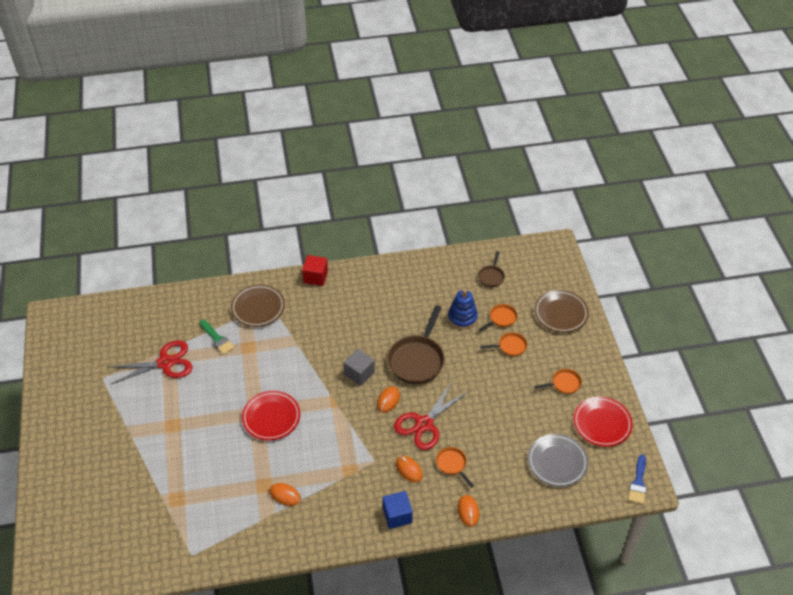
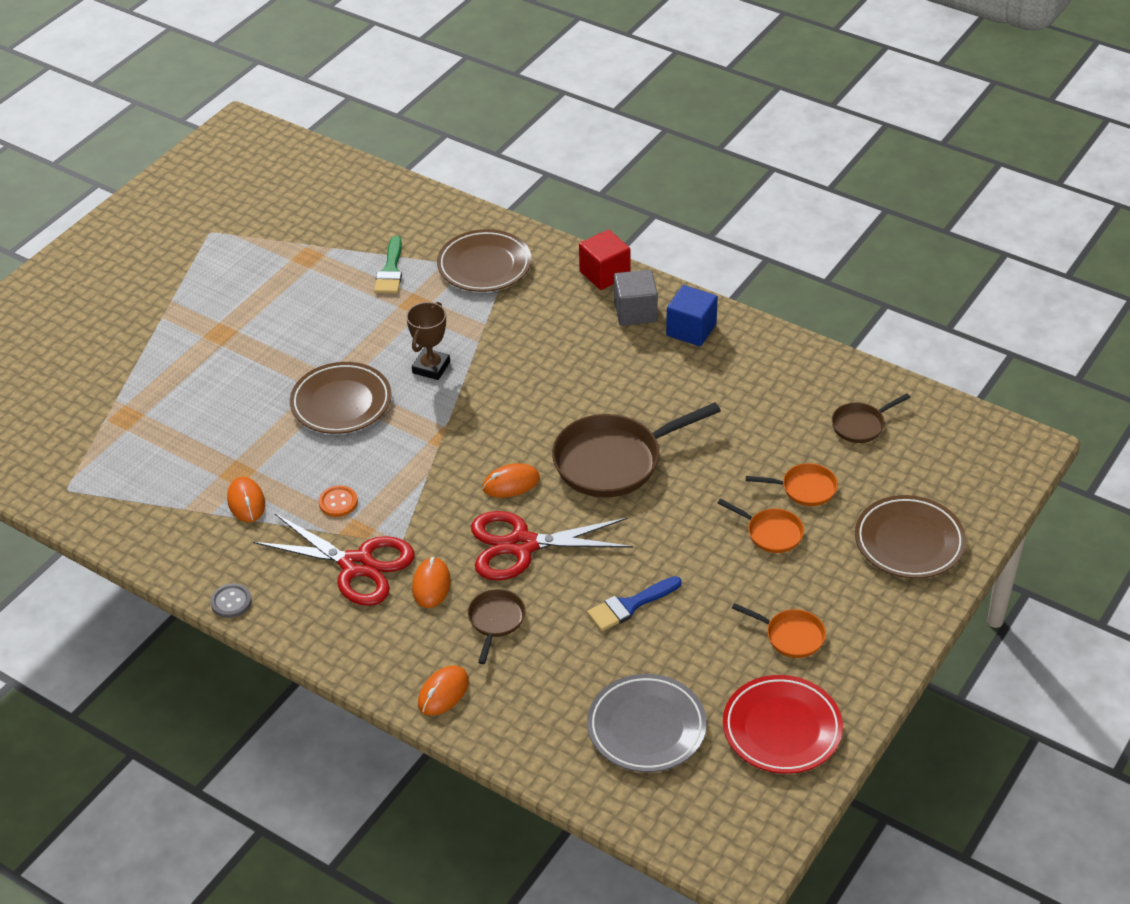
camera: 45 degrees right, 5 degrees down
red scissors [110,340,193,384] -> red scissors moved to [253,514,415,606]
red plate [242,391,300,441] -> brown plate [290,362,392,434]
grey cube [343,349,375,386] -> grey cube moved to [614,270,658,326]
blue cube [382,491,413,529] -> blue cube moved to [666,285,718,346]
orange pan [436,447,474,488] -> brown pan [468,589,525,664]
blue stacking toy [448,289,478,329] -> none
blue brush [628,455,646,504] -> blue brush moved to [587,576,682,631]
none -> grey button [210,583,252,618]
none -> orange button [319,485,358,517]
none -> brown trophy [406,302,450,380]

